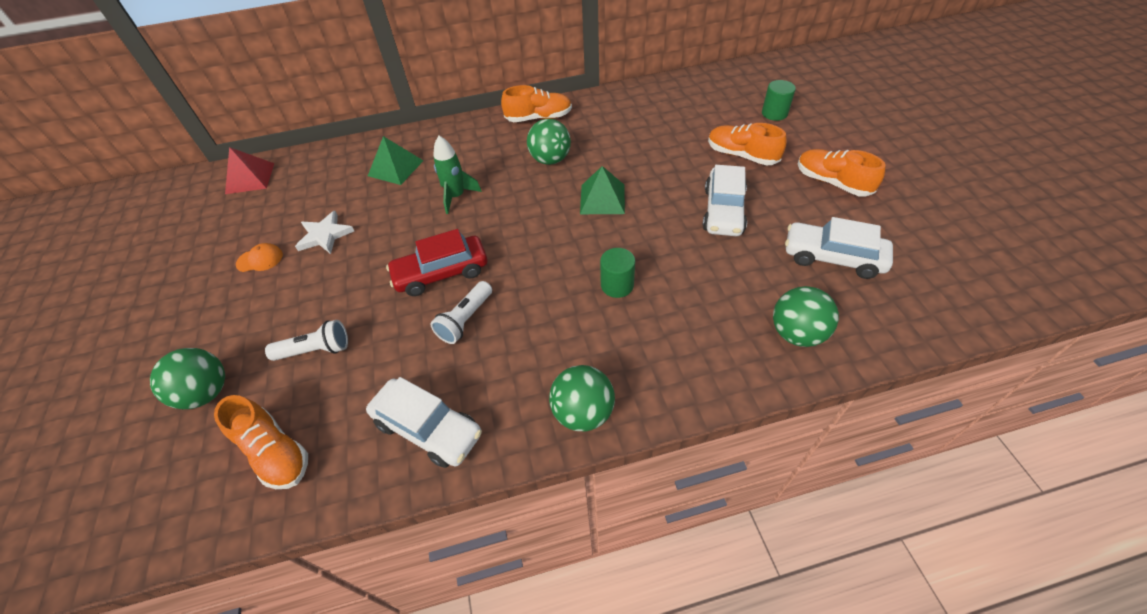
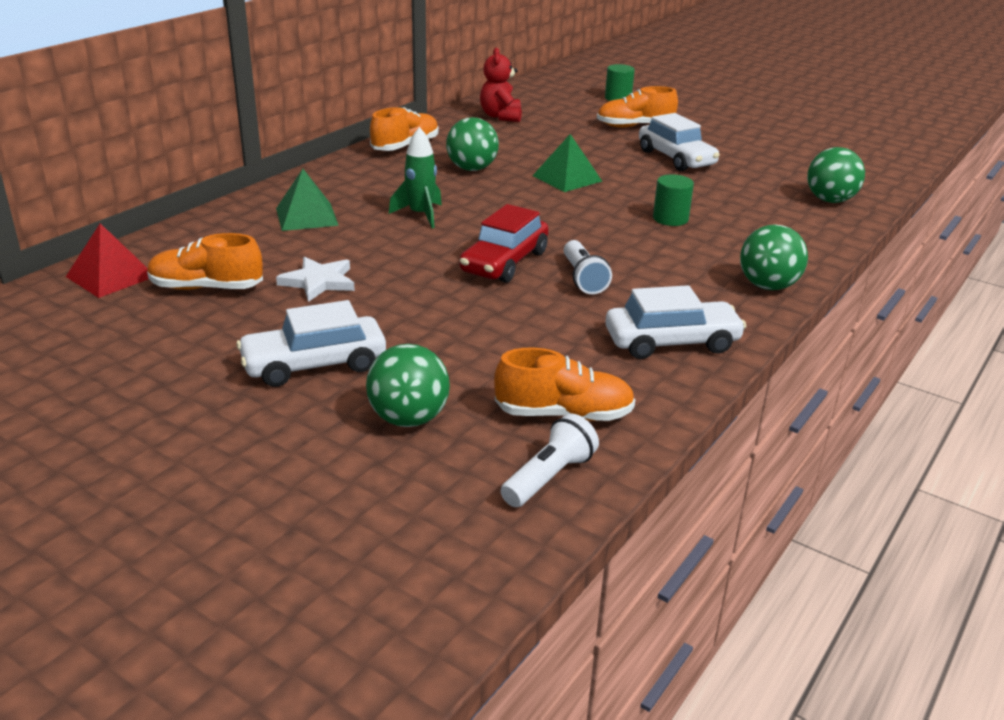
camera: 45 degrees left, 20 degrees down
orange cap [236,243,283,272] -> none
white flashlight [265,320,348,361] -> white flashlight moved to [501,413,599,507]
white car [785,217,893,279] -> white car moved to [236,300,386,387]
orange shoe [798,149,886,197] -> orange shoe moved to [147,233,263,290]
none -> red teddy bear [480,48,522,122]

